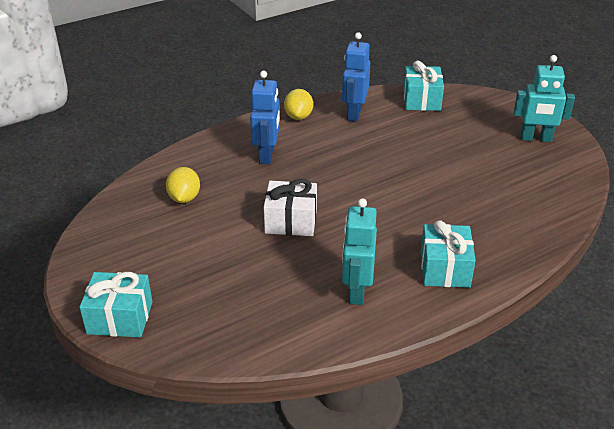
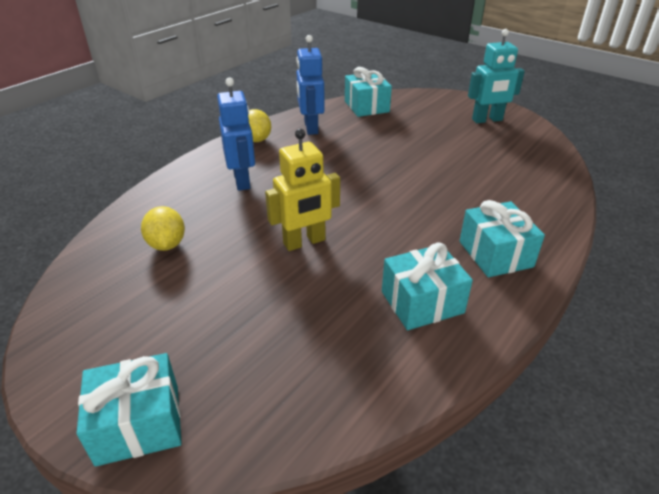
camera: 20 degrees left, 0 degrees up
white gift [264,179,317,236] -> yellow robot [265,129,340,251]
turquoise robot [342,198,377,305] -> turquoise gift [382,243,473,330]

